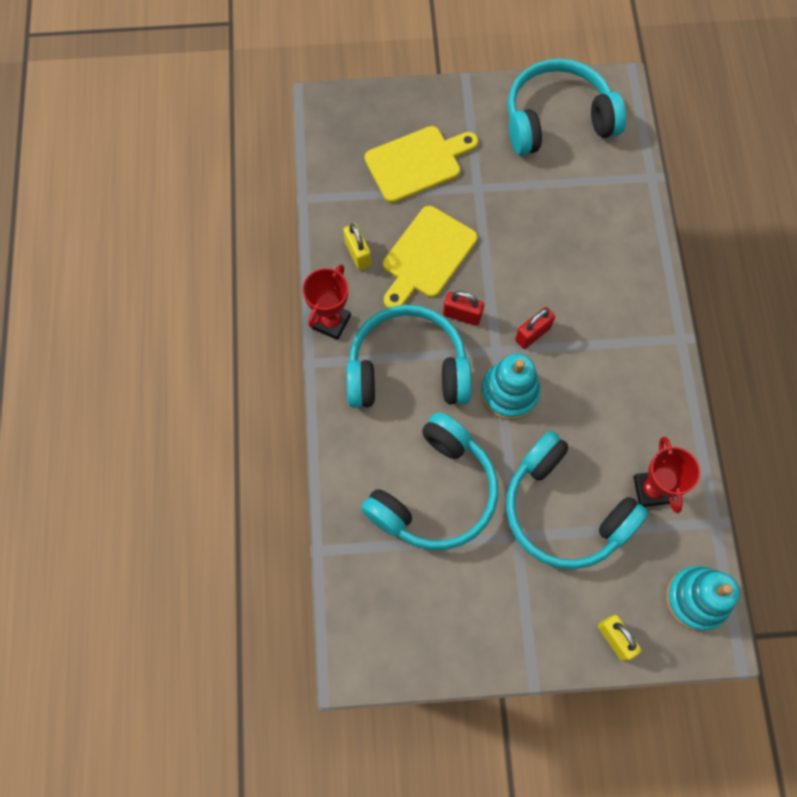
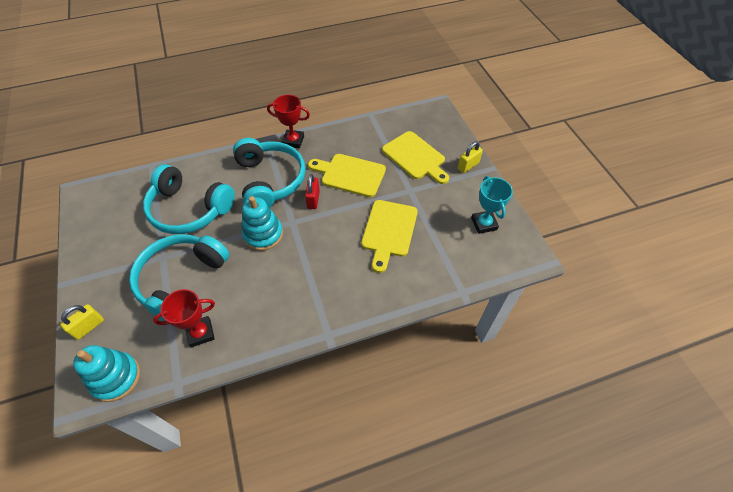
camera: 75 degrees right, 15 degrees down
yellow padlock [343,224,371,270] -> yellow padlock moved to [458,141,483,173]
turquoise headphones [508,59,626,156] -> turquoise trophy [471,176,513,234]
red padlock [515,307,555,349] -> none
none -> yellow cutting board [361,200,418,273]

